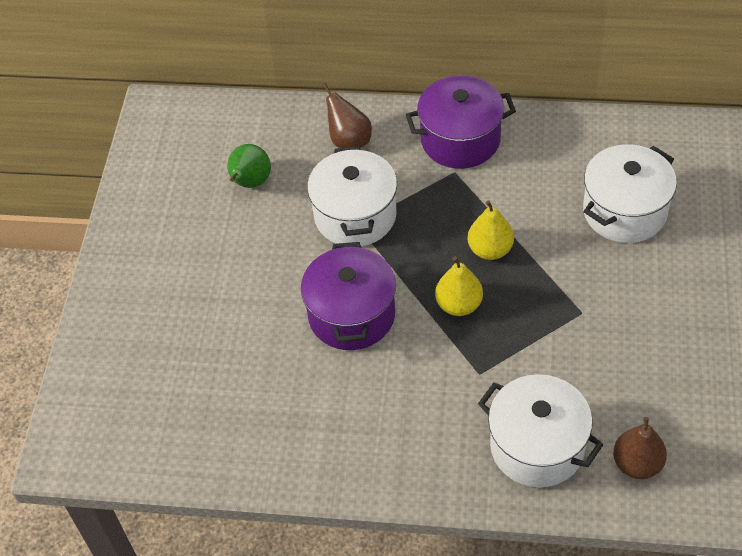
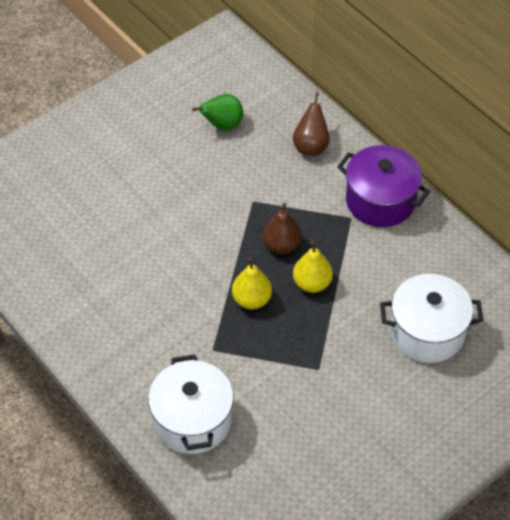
camera: 40 degrees right, 0 degrees up
purple pot [301,242,396,350] -> none
white pot [307,146,397,246] -> none
brown pear [613,417,667,479] -> brown pear moved to [263,203,302,254]

